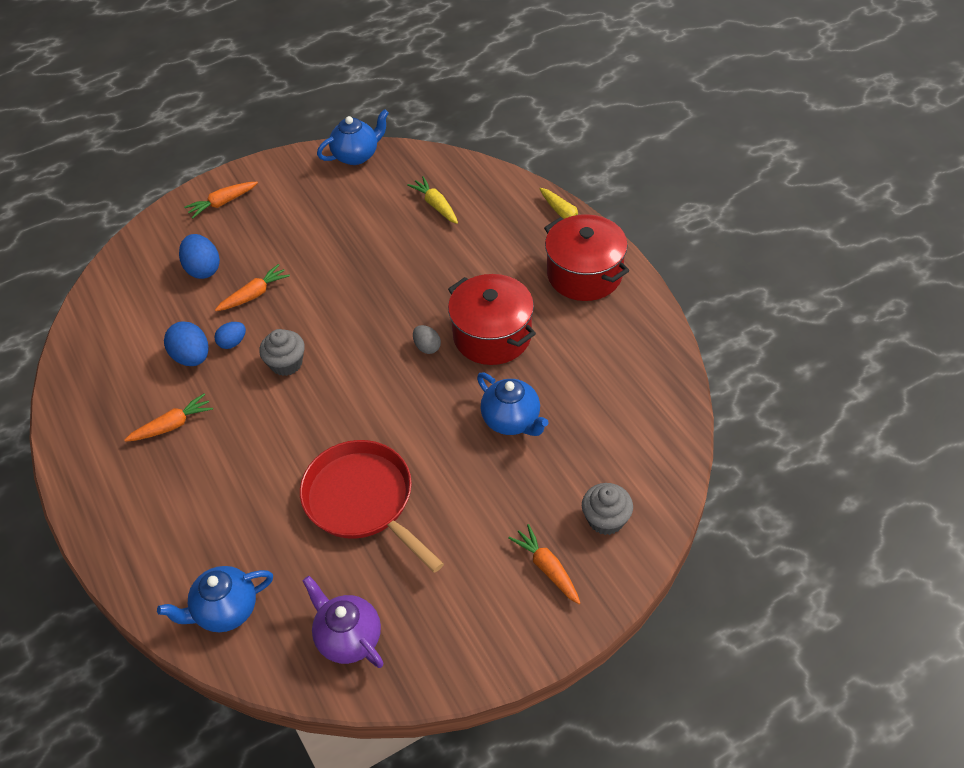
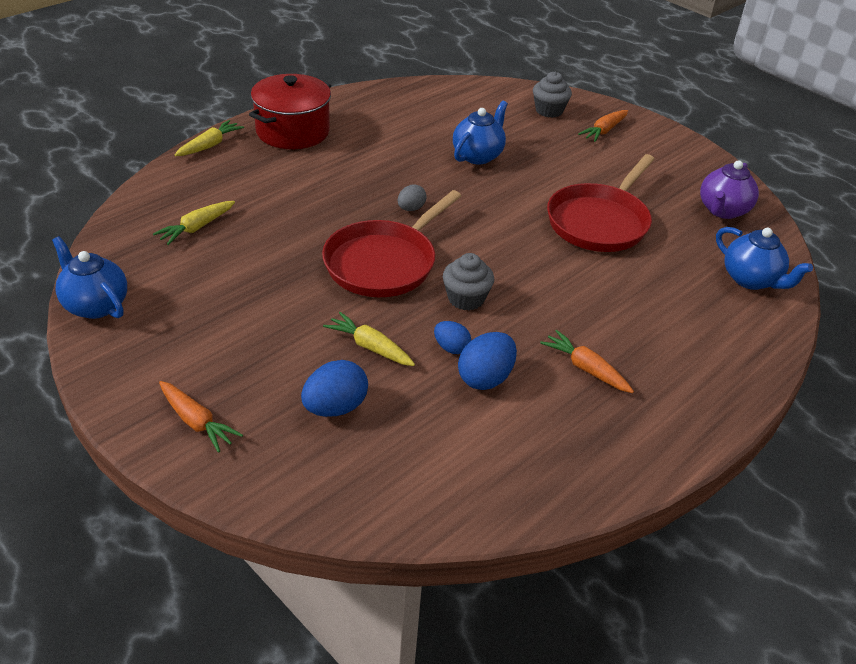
camera: 110 degrees left, 10 degrees down
orange carrot [215,264,290,311] -> yellow carrot [323,312,415,366]
red pot [448,274,536,365] -> none
none -> red pan [322,190,461,297]

